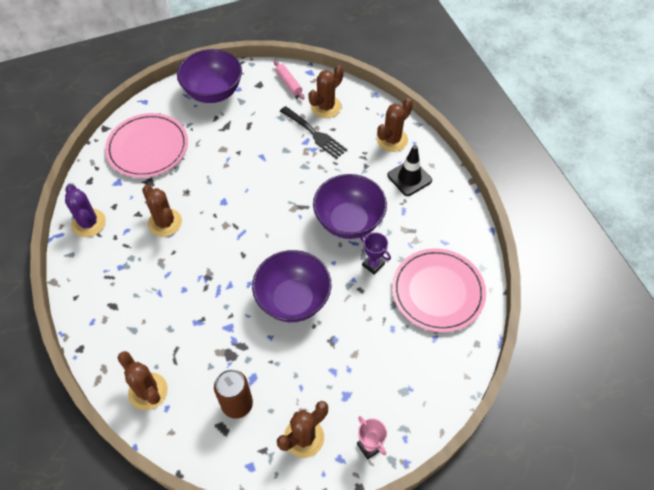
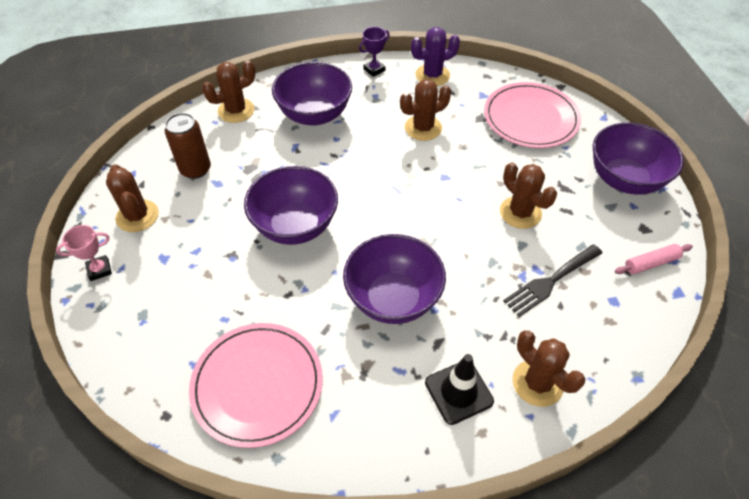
camera: 100 degrees right, 5 degrees down
brown cactus [308,65,344,118] -> brown cactus moved to [500,162,557,229]
purple trophy [360,232,391,275] -> purple trophy moved to [359,27,390,77]
none -> purple bowl [272,62,352,126]

